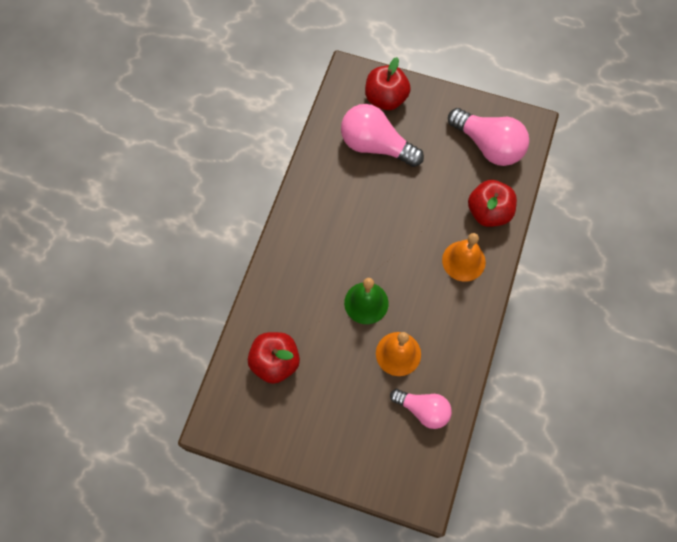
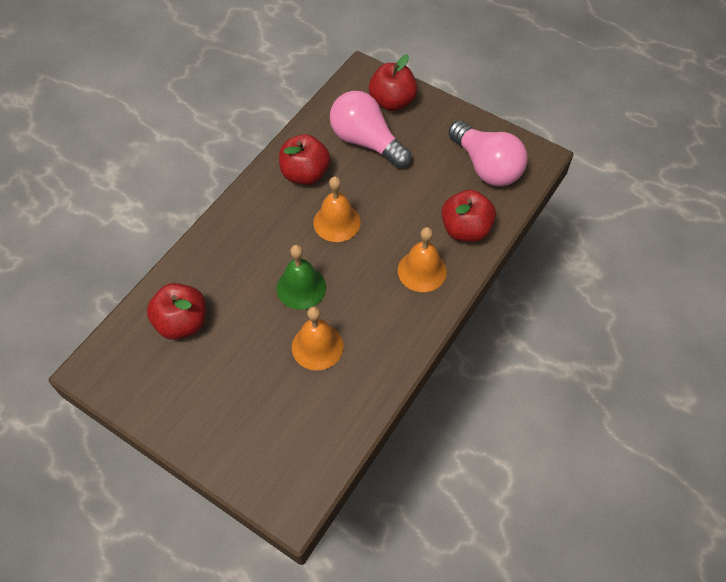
camera: 15 degrees right, 10 degrees down
pink light bulb [390,389,452,429] -> none
none -> red apple [279,134,330,185]
none -> orange bell [313,176,361,242]

